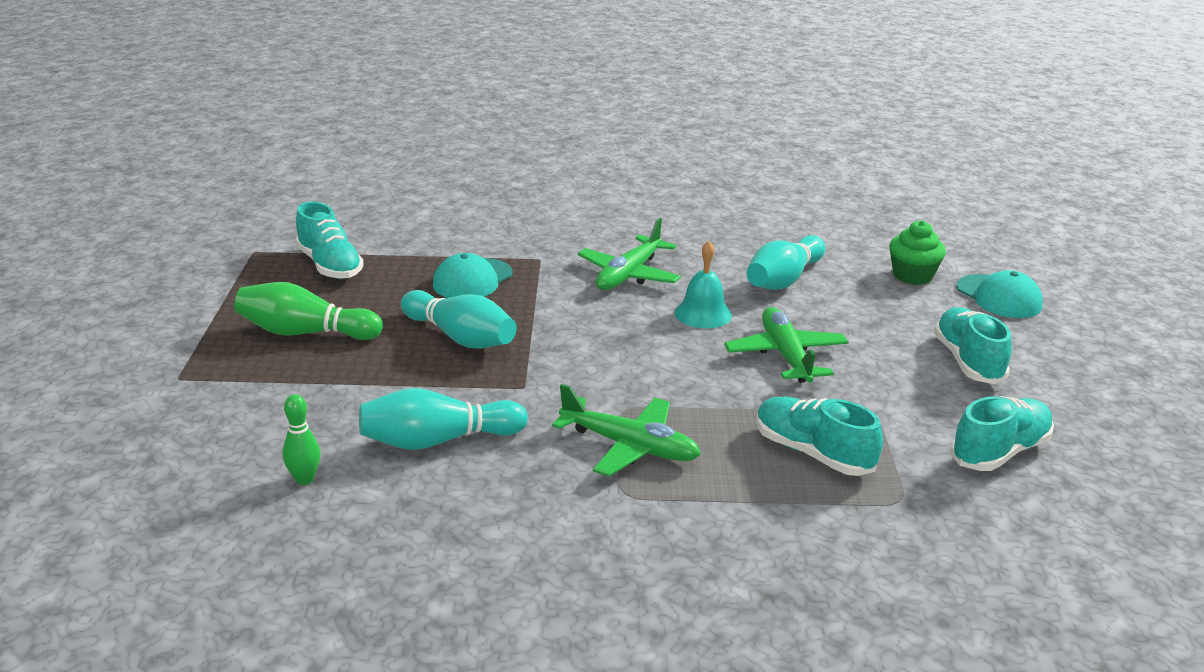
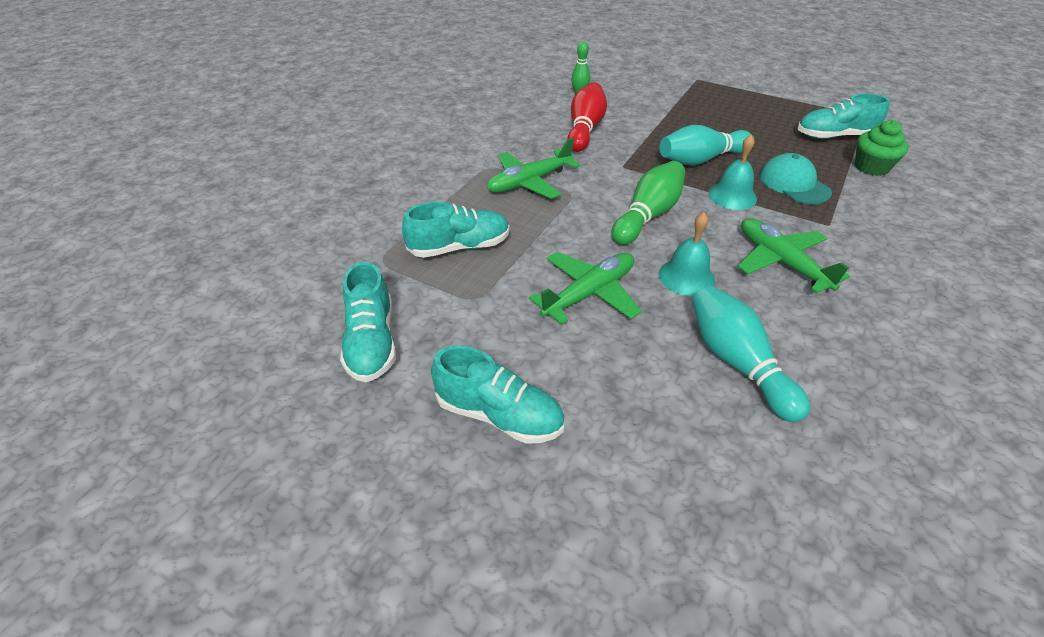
camera: 120 degrees right, 15 degrees up
green bowling pin [235,282,383,340] -> green bowling pin moved to [612,161,685,245]
turquoise bowling pin [359,388,528,450] -> red bowling pin [567,82,607,152]
green plane [724,307,849,383] -> green plane turned 60 degrees counterclockwise [529,252,642,325]
green cupcake [889,220,946,285] -> green cupcake moved to [855,120,908,176]
turquoise cap [956,270,1043,318] -> none
none -> turquoise bell [708,135,757,210]

